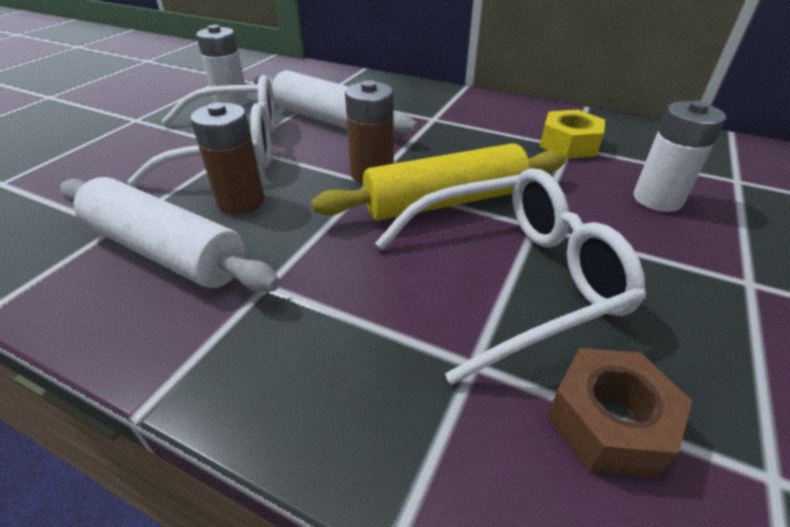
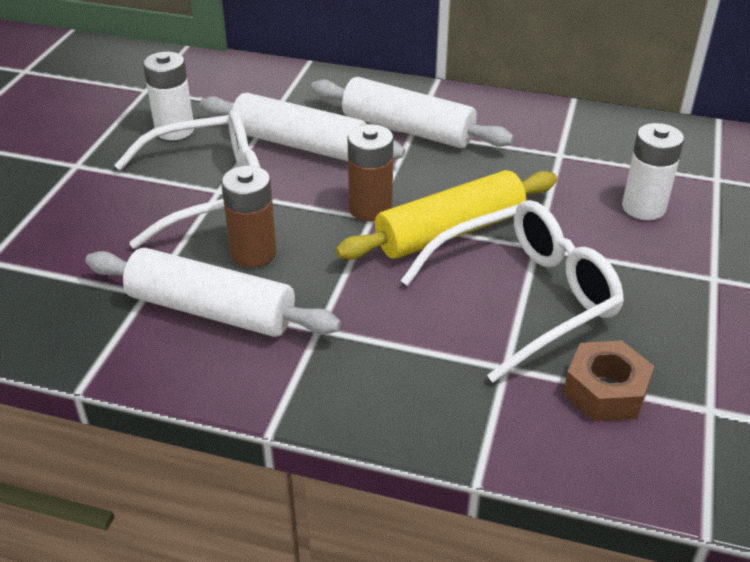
camera: 10 degrees left, 0 degrees up
yellow nut [540,109,605,159] -> none
none -> white rolling pin [311,77,514,148]

